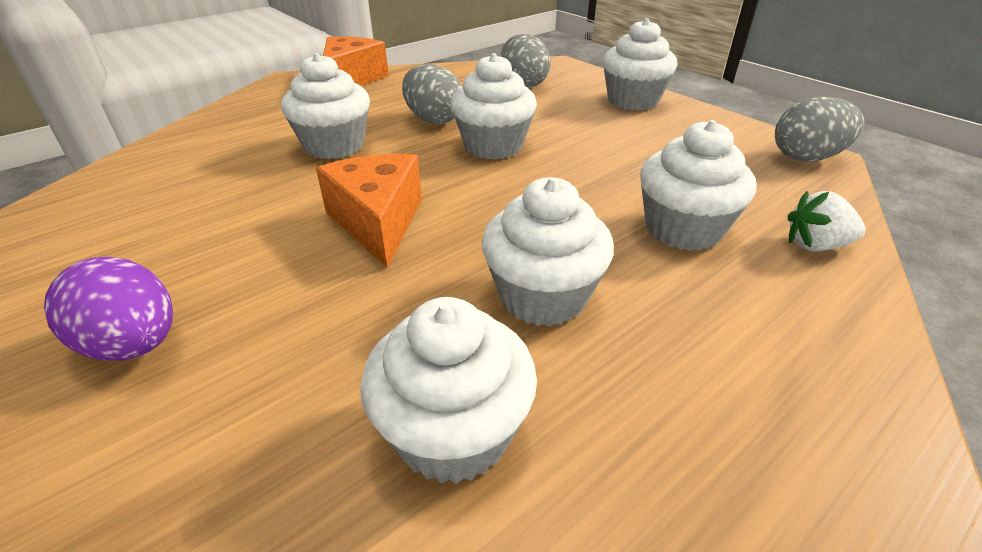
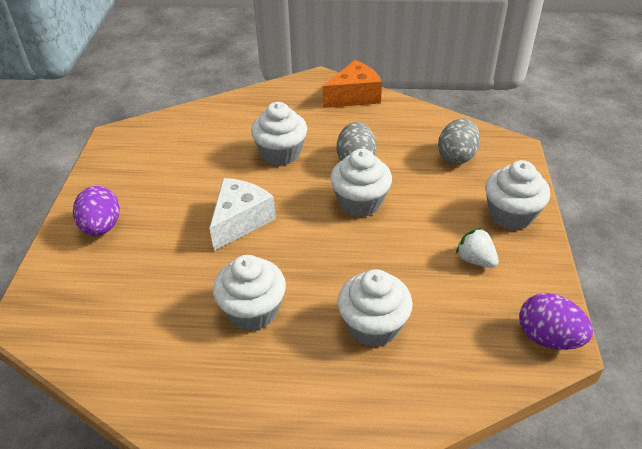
camera: 45 degrees right, 5 degrees up
orange cheese [316,154,422,268] -> white cheese [210,178,276,251]
white cupcake [360,297,537,484] -> none
grey egg [775,97,864,162] -> purple egg [519,293,593,350]
white strawberry [788,191,866,252] -> white strawberry moved to [456,227,499,268]

